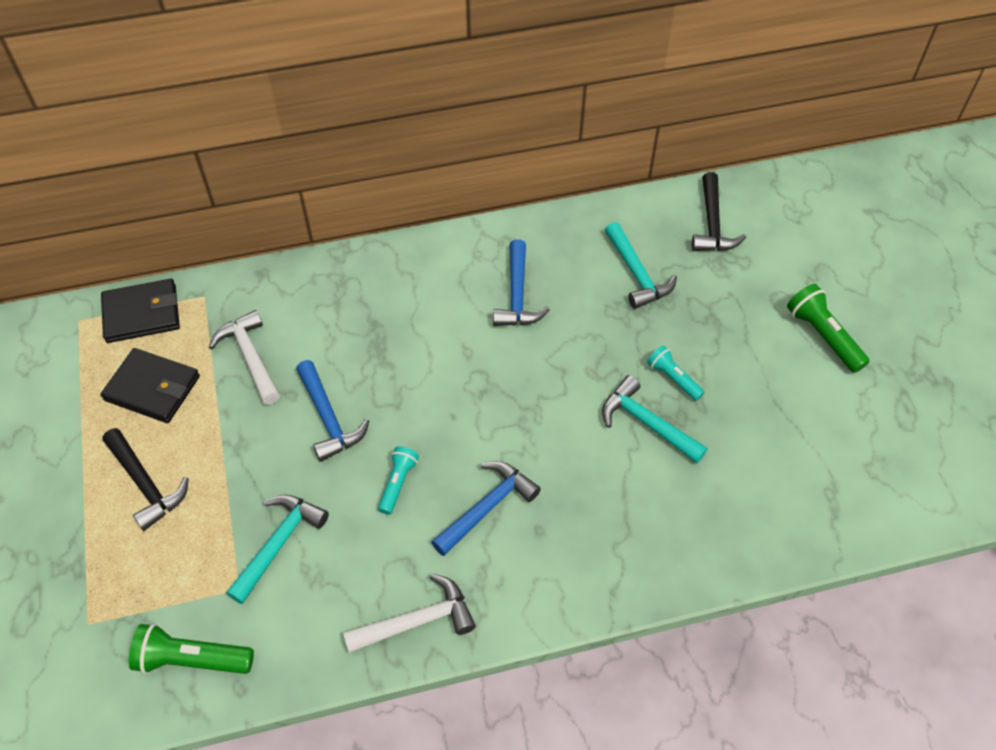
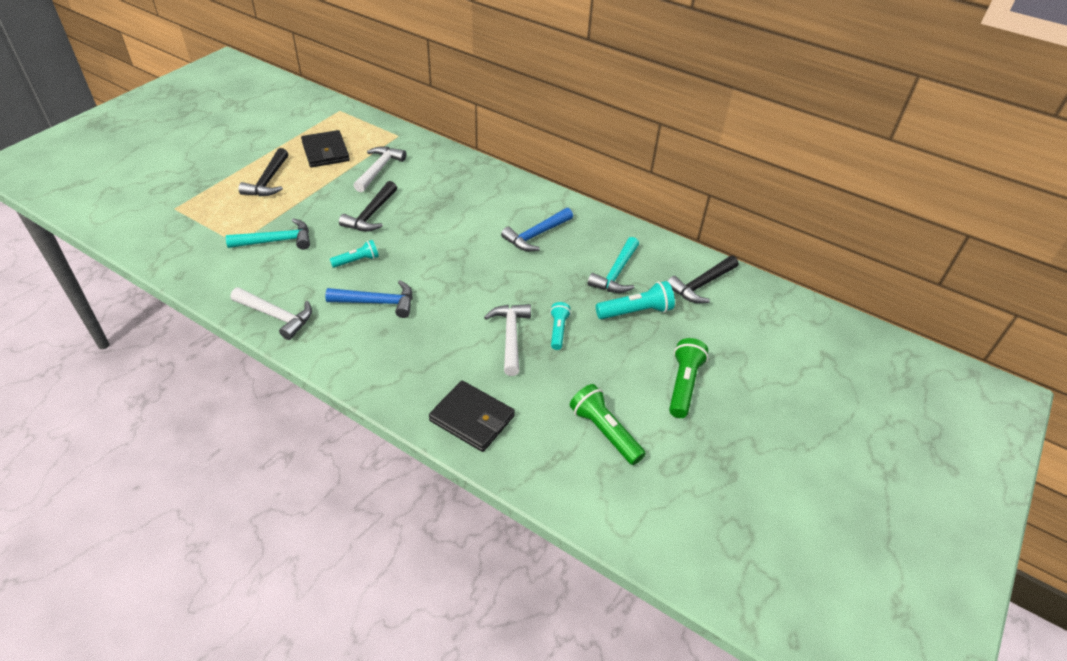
camera: 45 degrees right, 10 degrees down
black wallet [101,279,180,343] -> black wallet moved to [429,381,515,452]
green flashlight [129,624,254,674] -> green flashlight moved to [570,384,646,465]
blue hammer [296,360,369,462] -> black hammer [339,181,397,231]
turquoise hammer [602,375,708,463] -> white hammer [484,304,531,376]
none -> turquoise flashlight [596,281,675,319]

